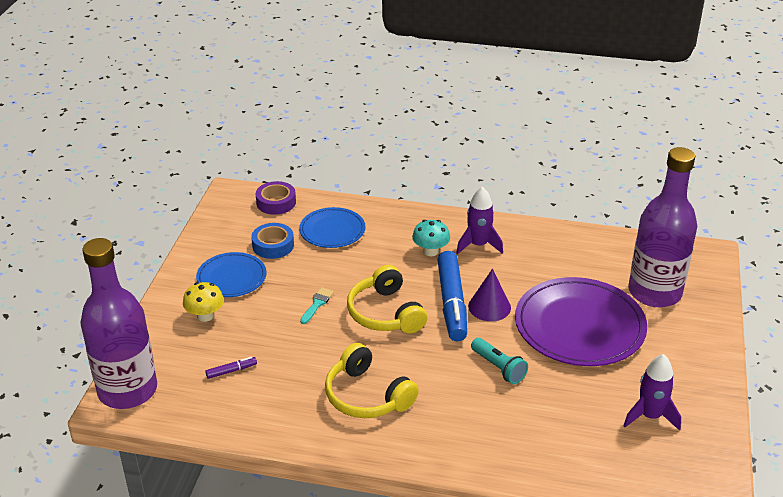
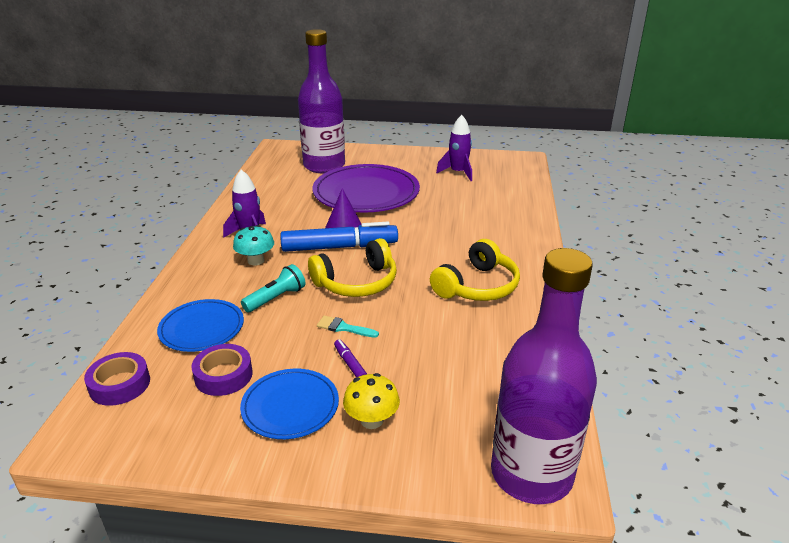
camera: 95 degrees left, 5 degrees down
purple marker [205,357,257,379] -> purple marker moved to [334,339,367,378]
blue tape [252,223,294,259] -> purple tape [191,344,253,396]
turquoise flashlight [471,338,528,384] -> turquoise flashlight moved to [241,264,306,312]

